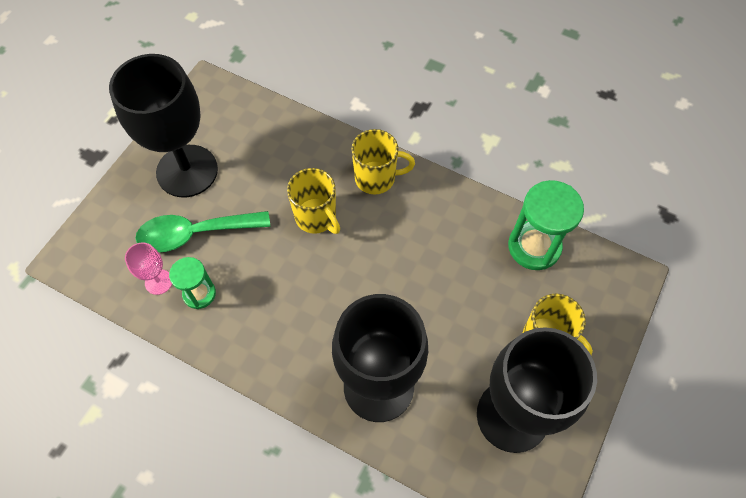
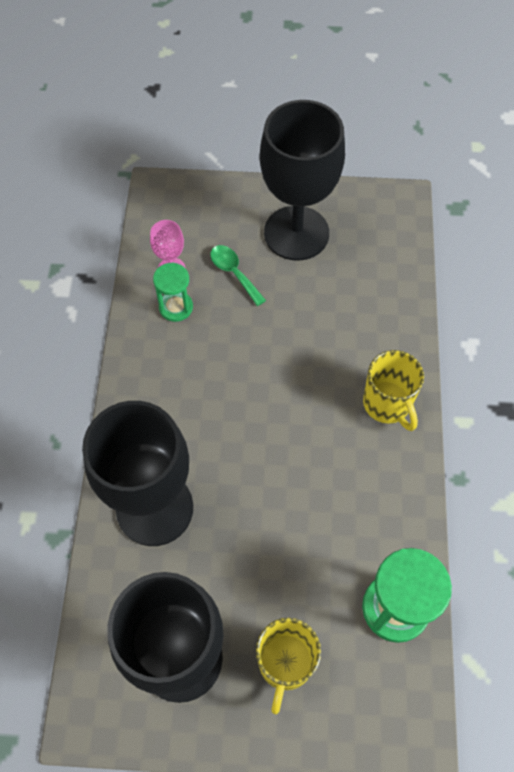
camera: 65 degrees right, 0 degrees up
green spoon [135,211,270,252] -> green spoon [210,245,266,306], size x0.58
yellow mug [287,168,340,234] -> none

